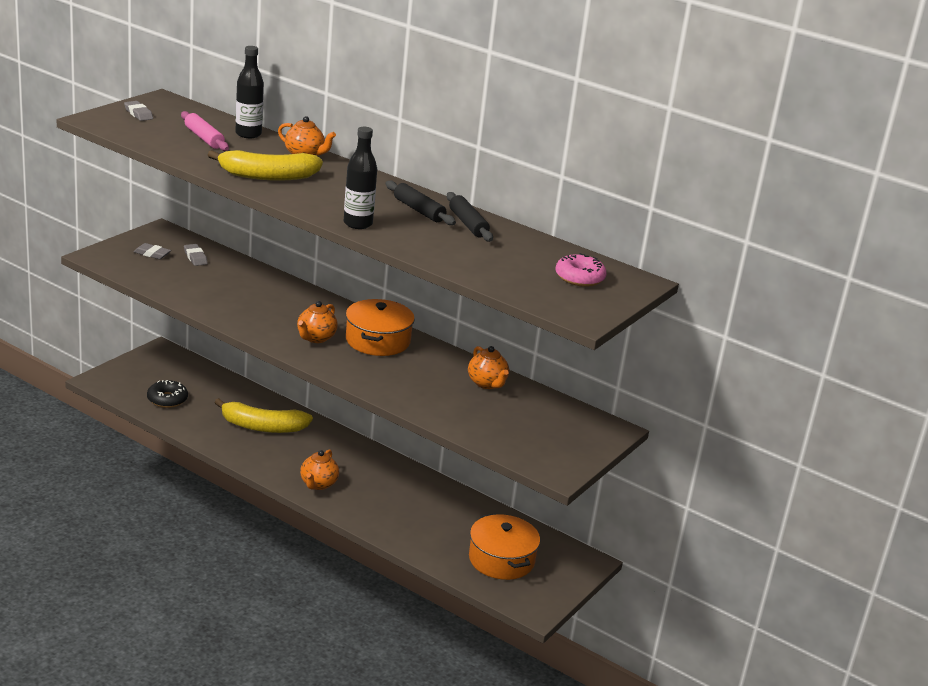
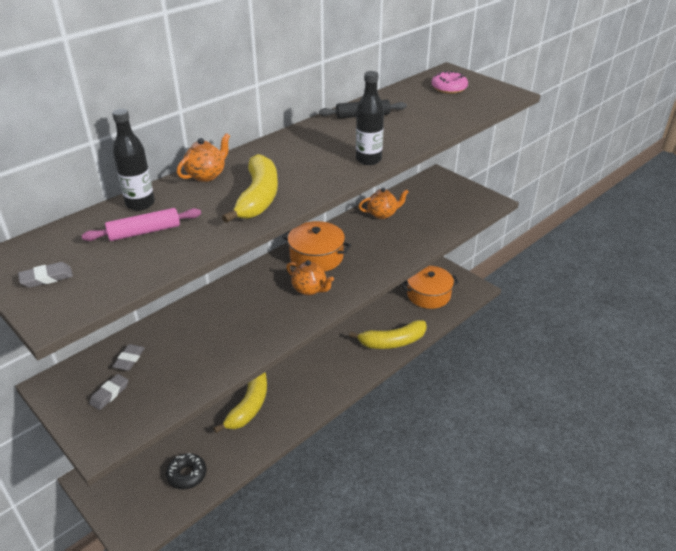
camera: 75 degrees left, 10 degrees up
grey eraser [184,244,208,266] -> grey eraser turned 60 degrees counterclockwise [112,344,145,371]
orange teapot [300,449,339,490] -> none
black rolling pin [386,181,456,225] -> none
none -> yellow banana [349,320,427,349]

